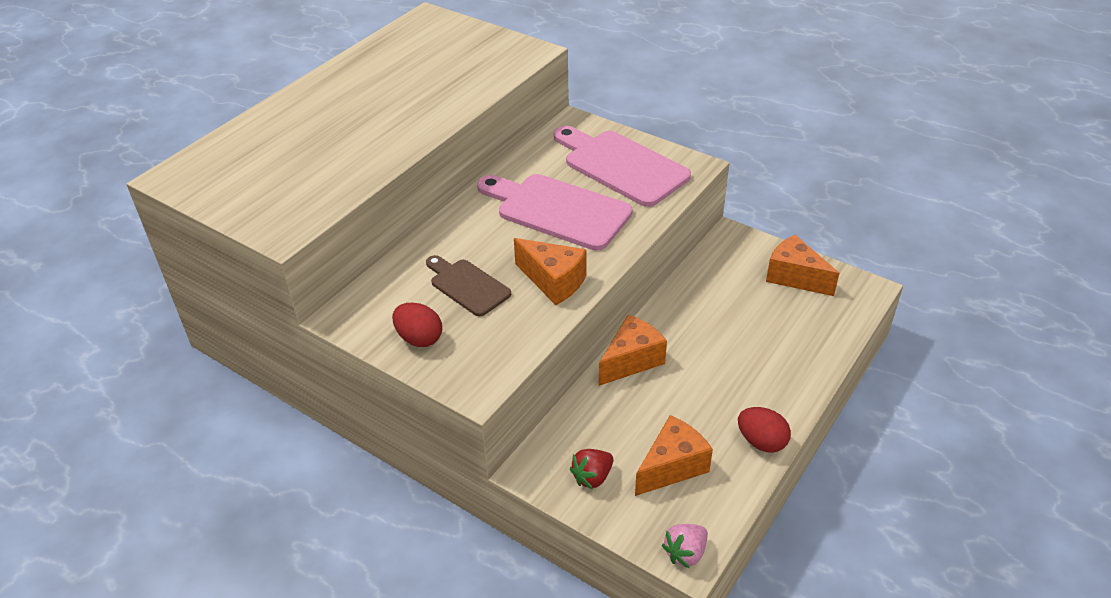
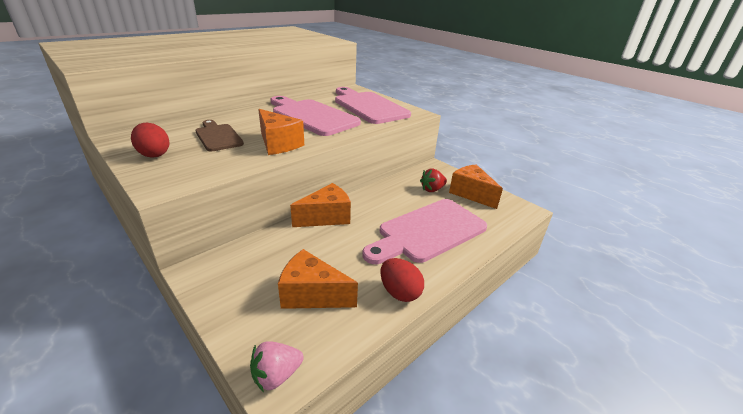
camera: 10 degrees right, 10 degrees down
red strawberry [570,449,613,489] -> red strawberry moved to [420,168,447,192]
orange cheese [635,415,713,496] -> orange cheese turned 135 degrees counterclockwise [278,249,358,309]
none -> pink cutting board [362,199,487,264]

